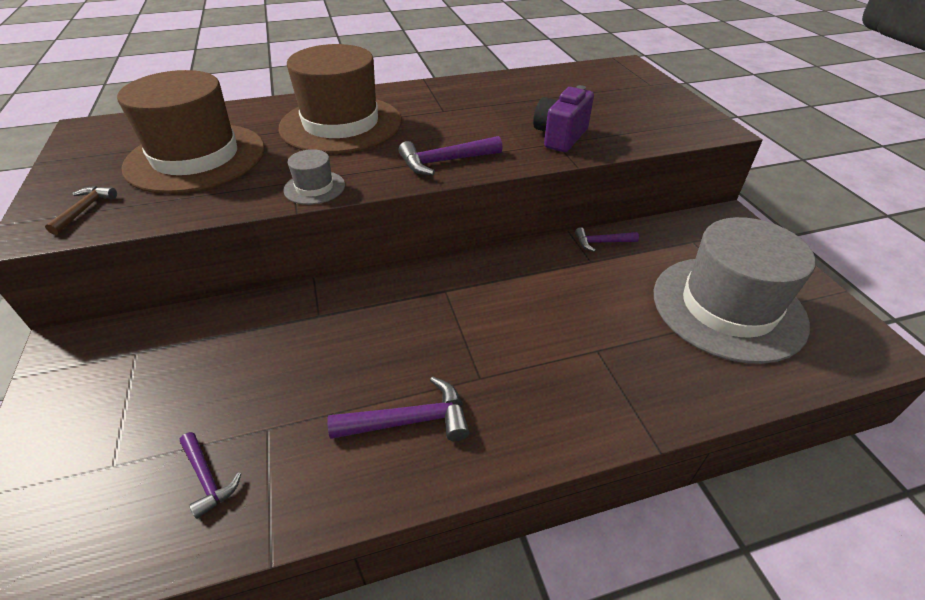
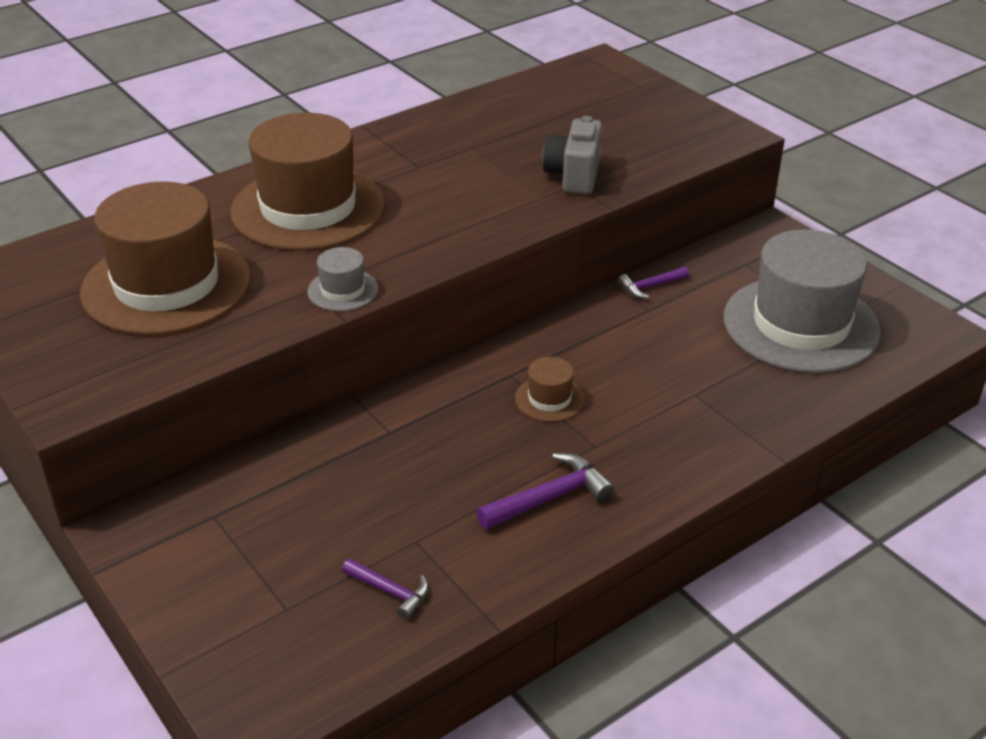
camera: 20 degrees left, 5 degrees down
brown hammer [45,186,117,235] -> none
purple hammer [398,136,502,175] -> none
purple camera [533,85,594,152] -> grey camera [543,116,602,194]
none -> brown hat [515,357,585,422]

